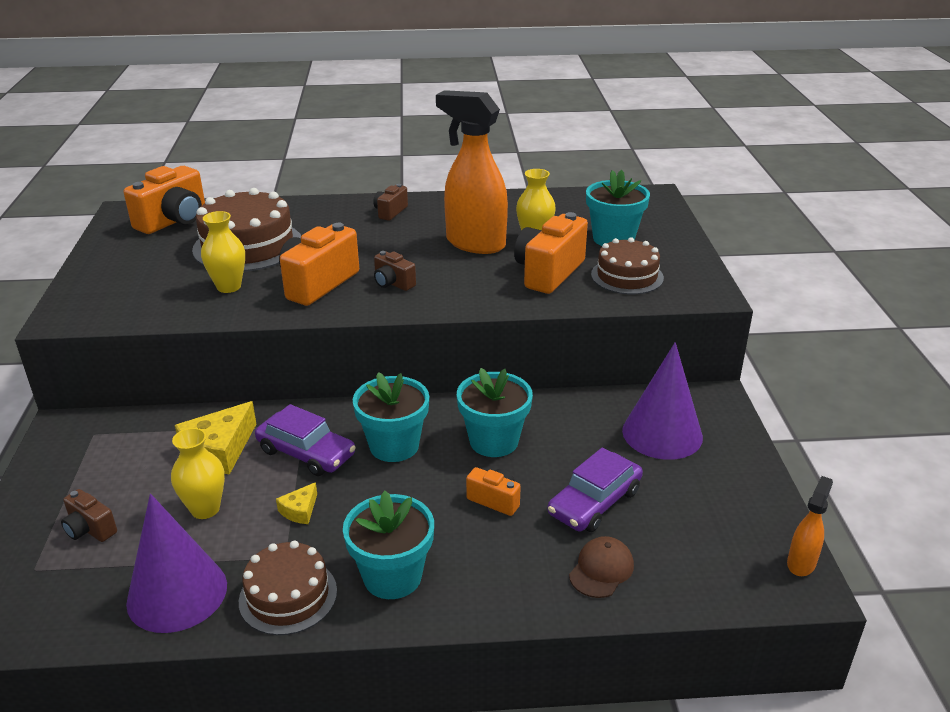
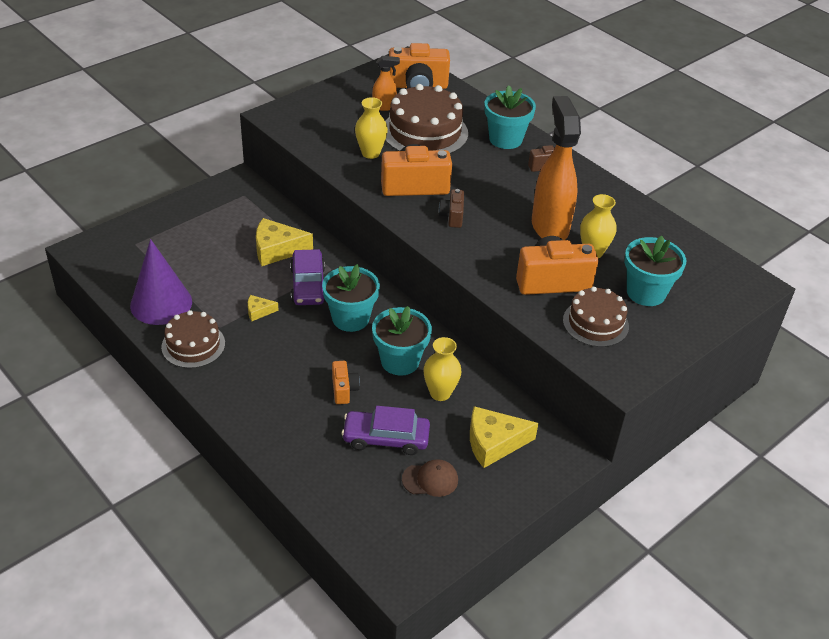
camera: 50 degrees right, 10 degrees up
brown camera [61,489,117,542] -> none
yellow vase [171,428,225,519] -> yellow vase moved to [423,337,462,401]
turquoise flower pot [343,491,434,599] -> turquoise flower pot moved to [484,86,536,149]
brown cap [569,536,634,598] -> brown cap moved to [402,459,458,497]
purple cone [622,342,703,460] -> yellow cheese [470,406,538,468]
orange spray bottle [787,476,833,576] -> orange spray bottle moved to [372,56,400,111]

